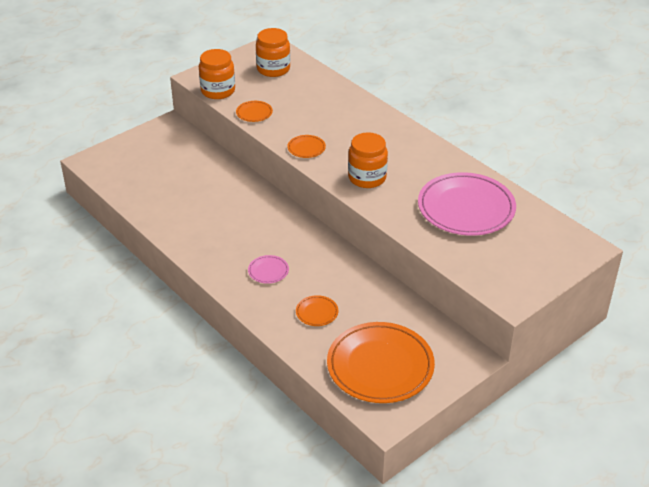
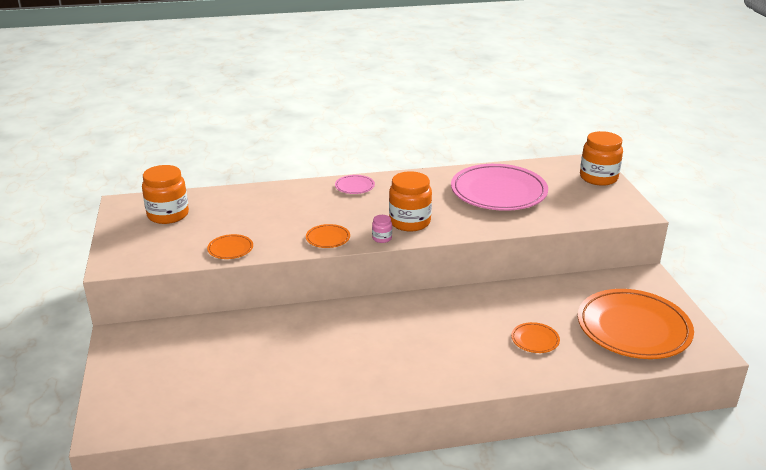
camera: 60 degrees left, 10 degrees down
orange jar [199,49,235,99] -> orange jar moved to [580,131,623,186]
pink plate [248,255,289,284] -> pink plate moved to [335,175,375,194]
none -> pink jar [372,215,392,243]

